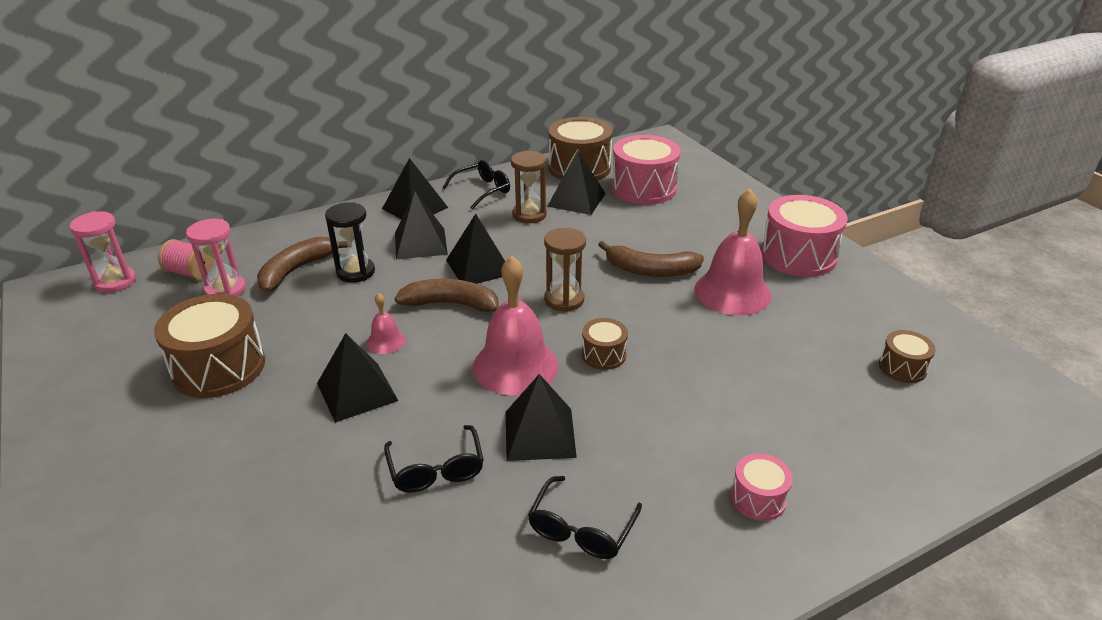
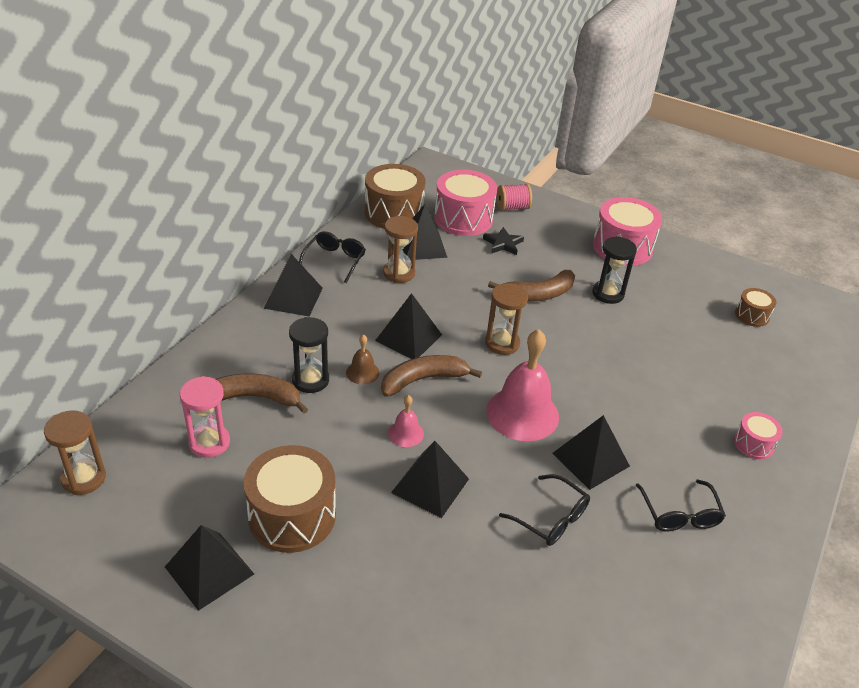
camera: 35 degrees left, 5 degrees up
pink hourglass [70,211,136,293] -> brown hourglass [44,410,106,495]
pink spool [158,239,214,279] -> pink spool moved to [497,184,532,211]
brown banana [257,236,348,292] -> brown banana turned 90 degrees clockwise [216,374,308,414]
black pyramid [395,192,448,259] -> black pyramid moved to [165,525,254,611]
brown drum [582,318,628,370] -> none
pink bell [695,189,772,315] -> black hourglass [592,236,637,304]
none -> brown bell [346,334,379,385]
none -> black star [483,227,524,255]

